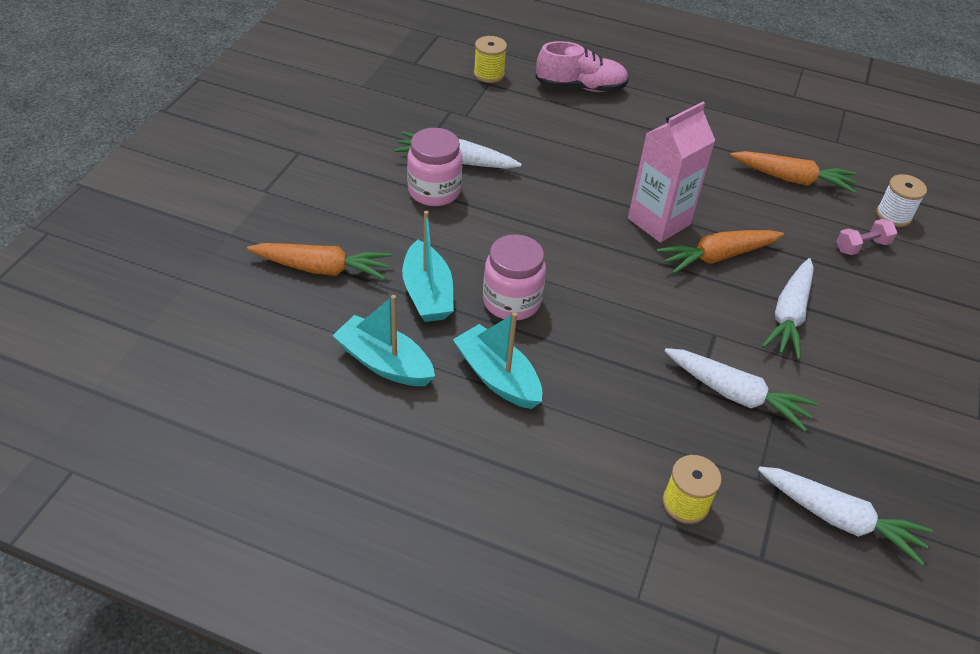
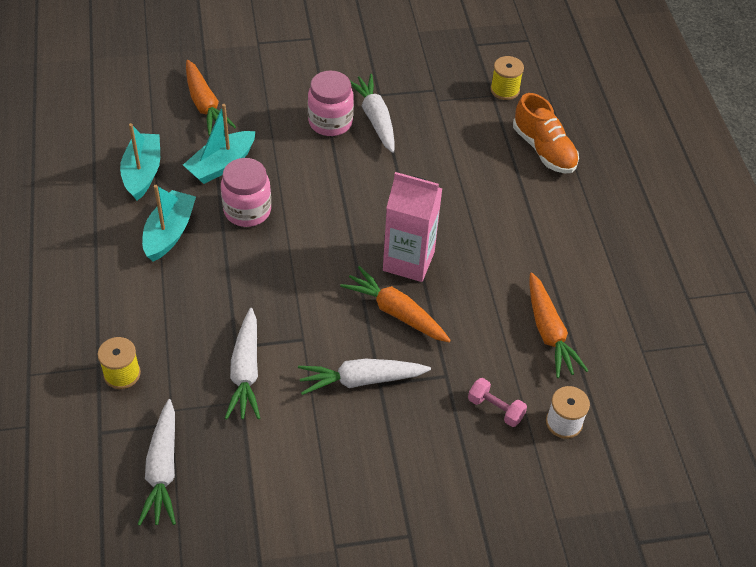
camera: 60 degrees right, 5 degrees up
pink shoe [536,41,629,92] -> orange shoe [513,93,579,173]

